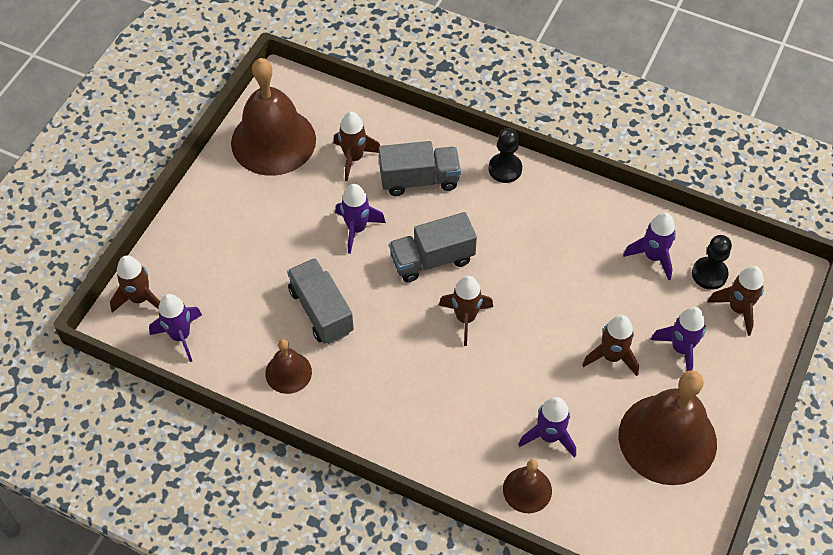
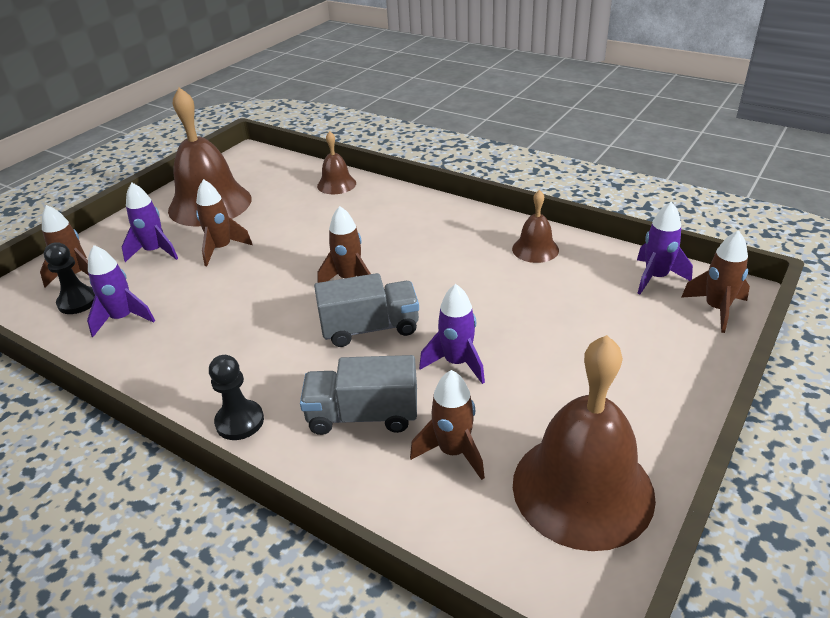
camera: 170 degrees left, 20 degrees down
grey truck [287,258,354,344] -> none
purple rocket [518,397,576,458] -> none

